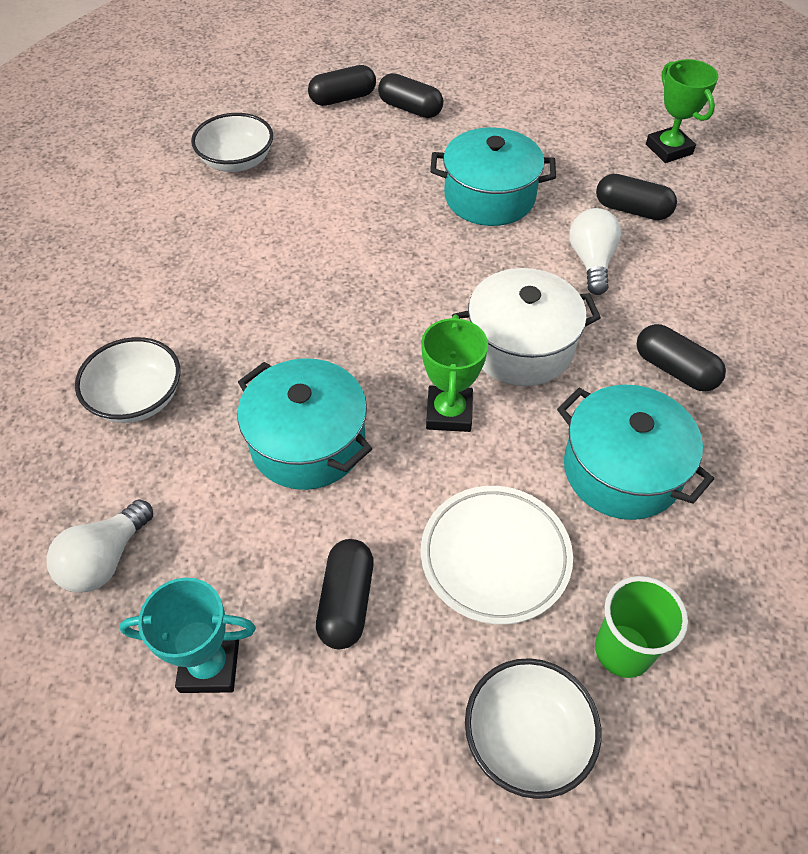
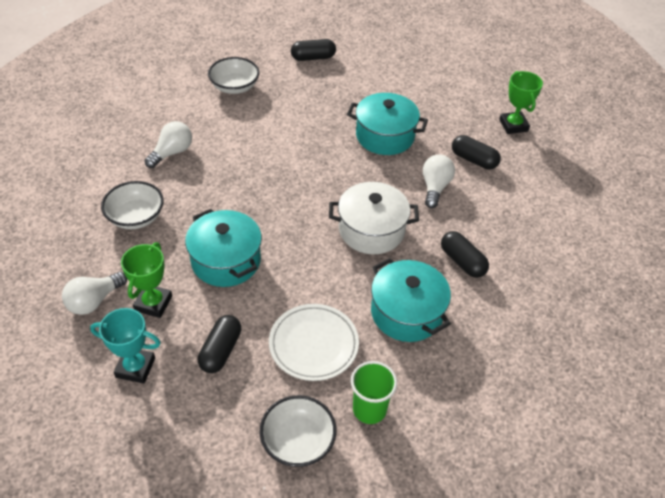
camera: 10 degrees right, 5 degrees down
black capsule [378,73,443,118] -> none
green trophy [421,315,488,432] -> green trophy moved to [121,242,172,318]
none -> white light bulb [144,121,192,168]

